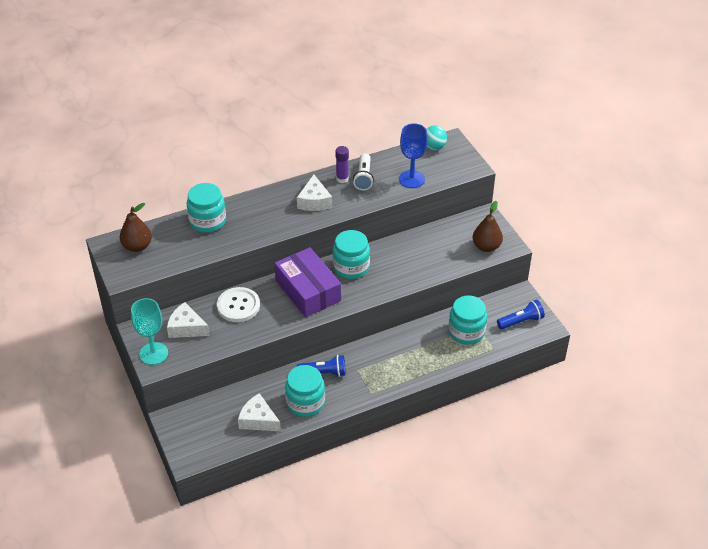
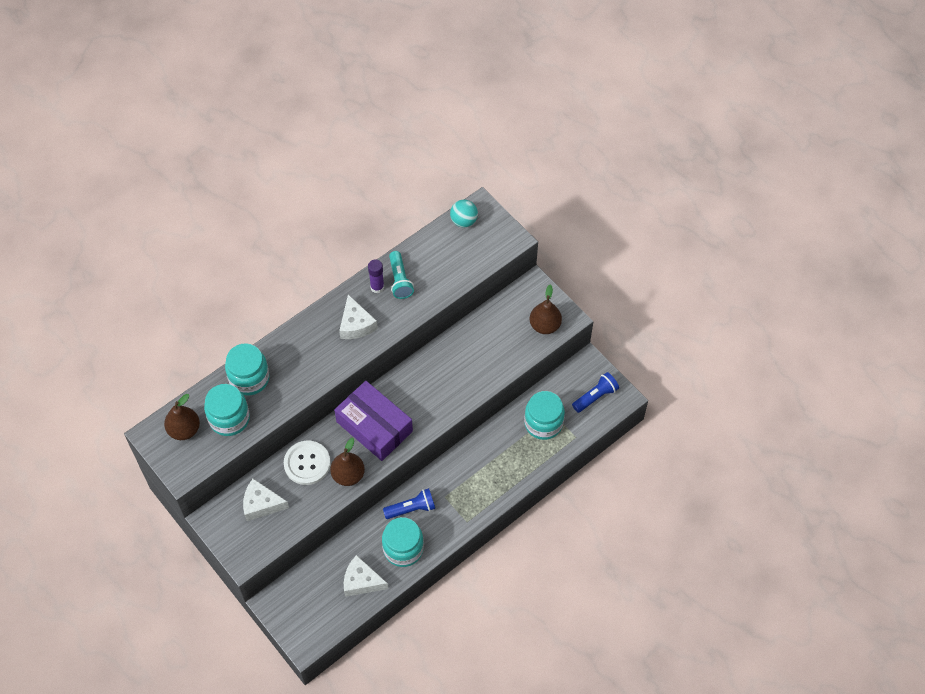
camera: 15 degrees left, 15 degrees up
turquoise goblet [131,298,168,365] -> none
turquoise jar [333,230,370,279] -> turquoise jar moved to [204,384,250,436]
white flashlight [353,153,374,190] -> turquoise flashlight [389,251,414,299]
blue goblet [399,123,428,188] -> none
none -> brown pear [330,438,365,486]

